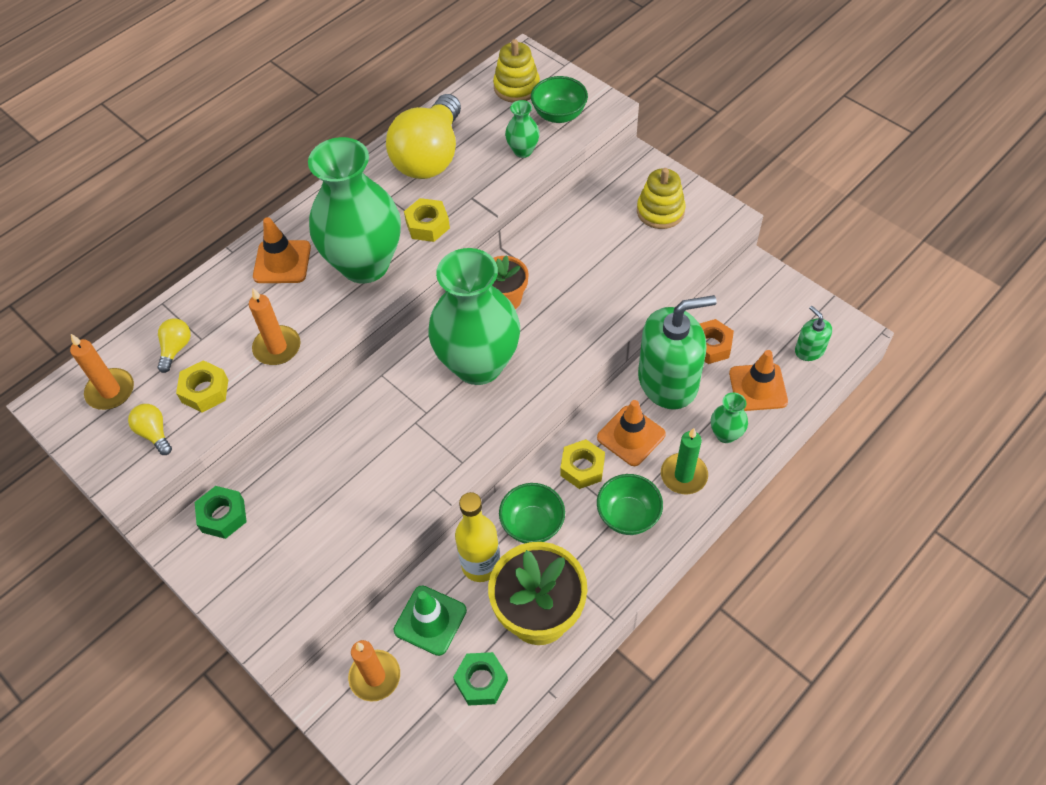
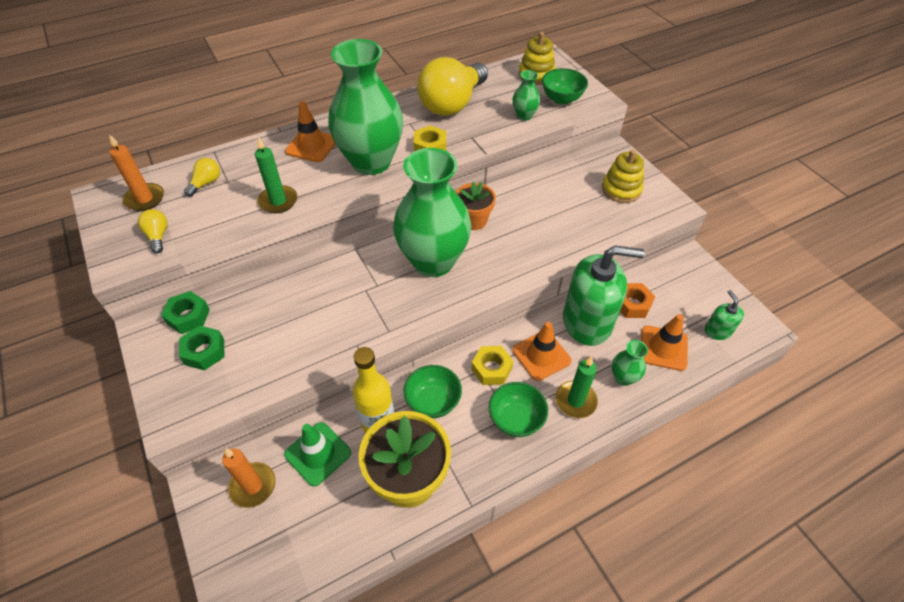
camera: 15 degrees right, 5 degrees down
yellow nut [176,360,228,413] -> none
orange candle [249,288,301,365] -> green candle [255,137,297,213]
green nut [453,652,508,706] -> green nut moved to [179,325,224,371]

